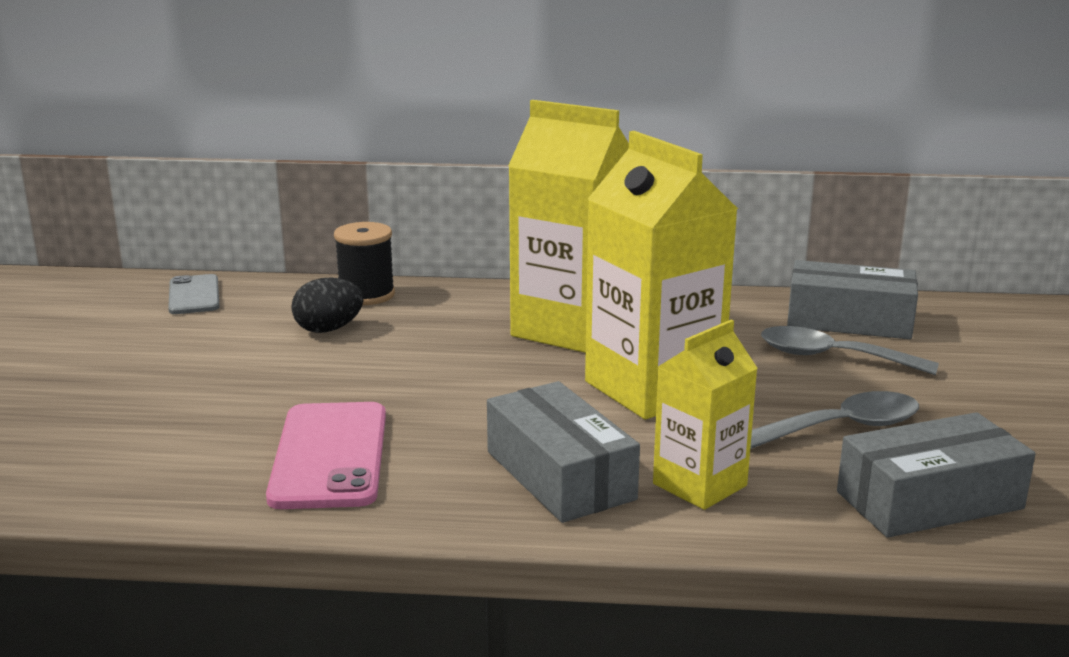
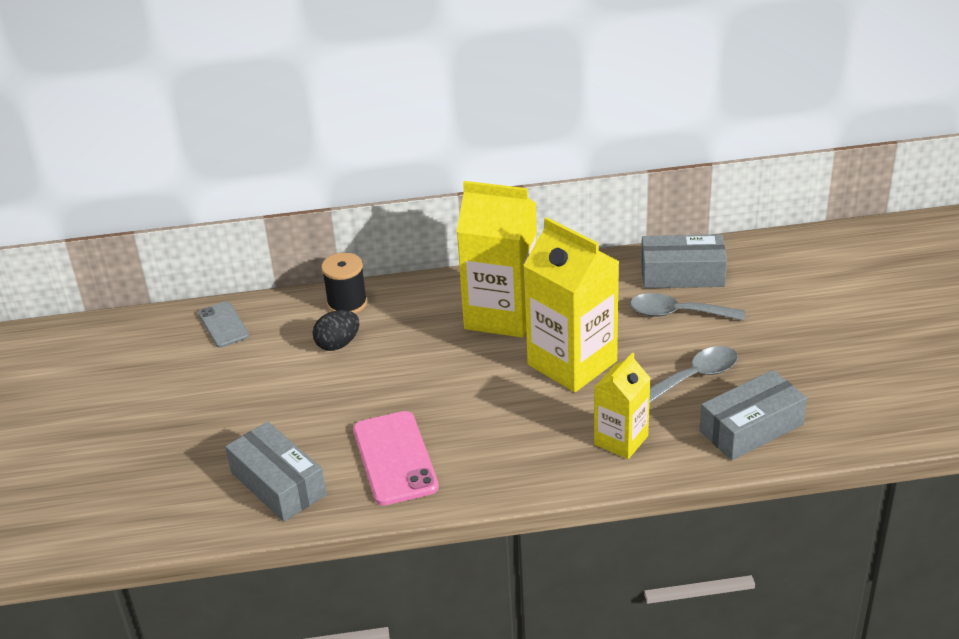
camera: 10 degrees left, 15 degrees up
grey box [487,381,640,523] -> grey box moved to [225,422,327,522]

